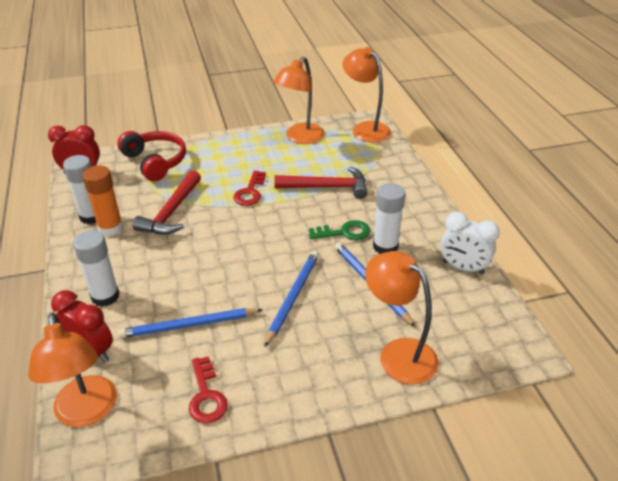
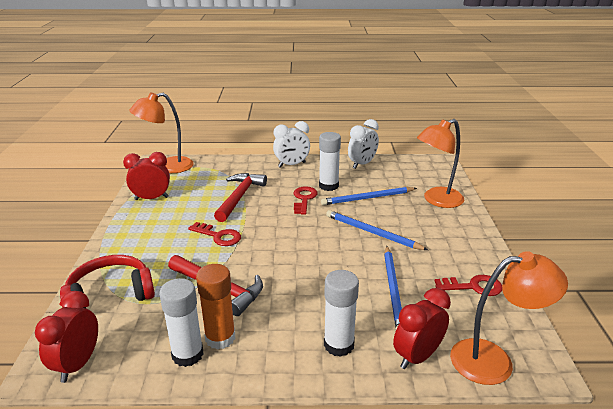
camera: 75 degrees left, 10 degrees down
orange lamp [273,57,325,144] -> red clock [123,152,170,200]
green key [309,220,370,240] -> red key [294,186,318,215]
none -> white clock [273,121,310,168]

